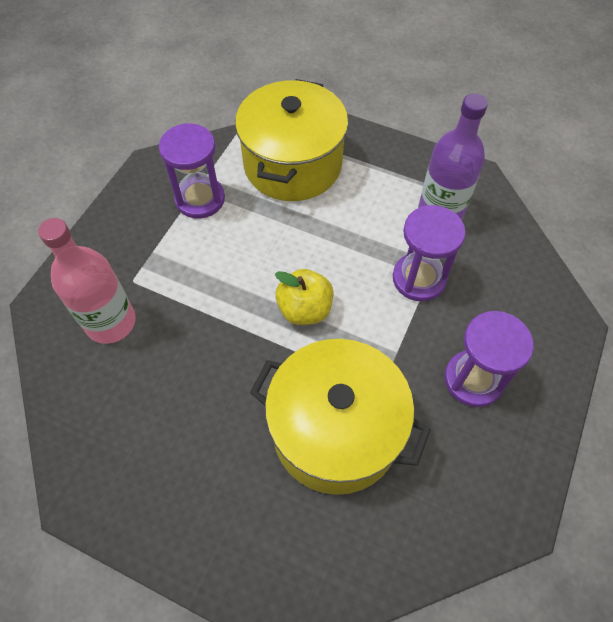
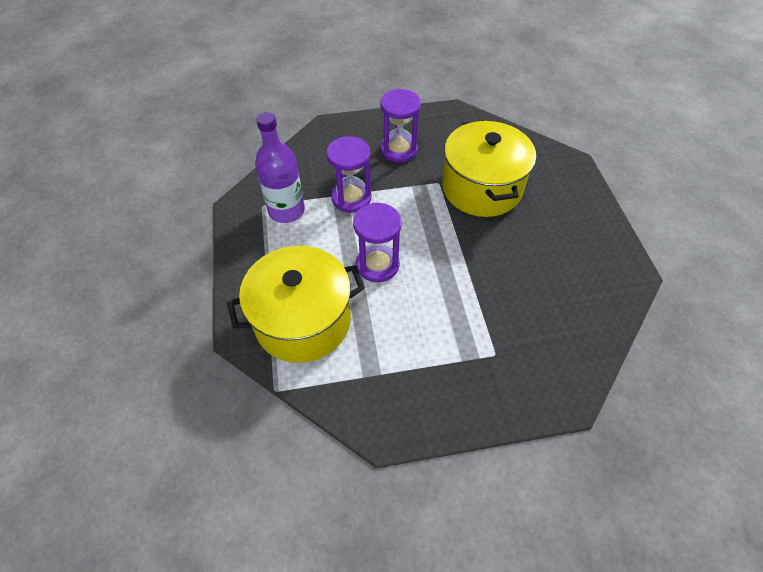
camera: 125 degrees left, 5 degrees down
pink bottle [38,218,136,344] -> none
purple hourglass [159,123,225,219] -> purple hourglass moved to [353,203,402,282]
yellow apple [275,269,334,325] -> none

